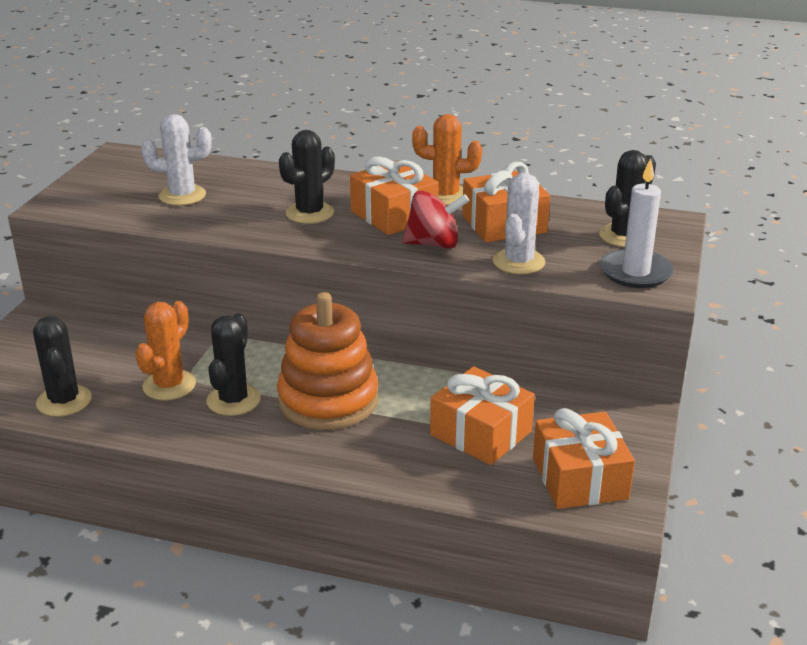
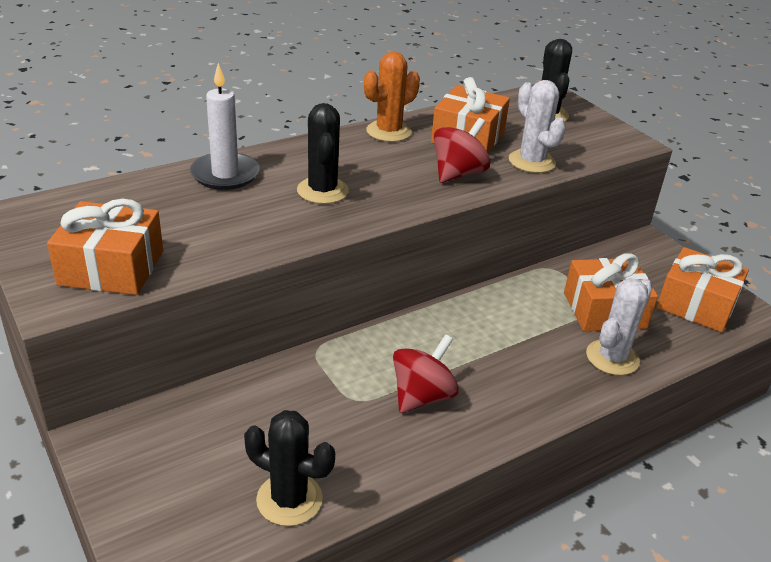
camera: 50 degrees left, 5 degrees up
orange cactus [135,301,196,400] -> none
white cactus [141,114,212,206] -> white cactus moved to [586,278,653,375]
black cactus [207,313,261,416] -> red spinning top [393,334,459,413]
orange stacking toy [277,292,378,430] -> none
orange gift [350,157,439,235] -> orange gift moved to [47,199,163,295]
white candle [600,158,674,288] -> white candle moved to [190,63,260,190]

